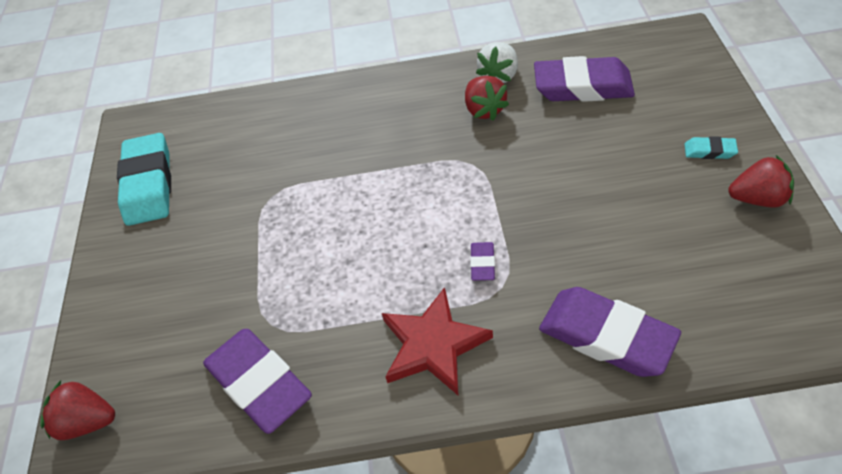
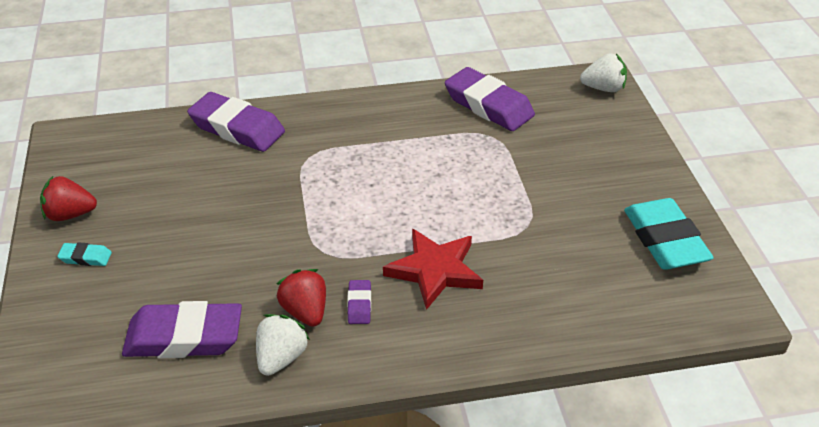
camera: 170 degrees right, 10 degrees down
red strawberry [40,380,115,440] -> white strawberry [580,53,627,92]
red star [382,287,493,396] -> red star moved to [383,229,483,310]
purple eraser [470,242,495,281] -> purple eraser moved to [347,280,371,324]

